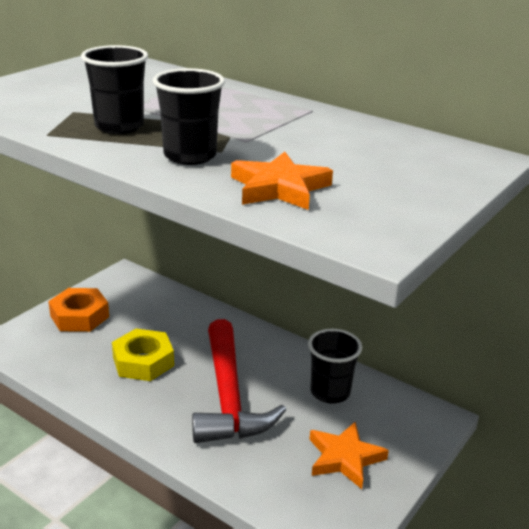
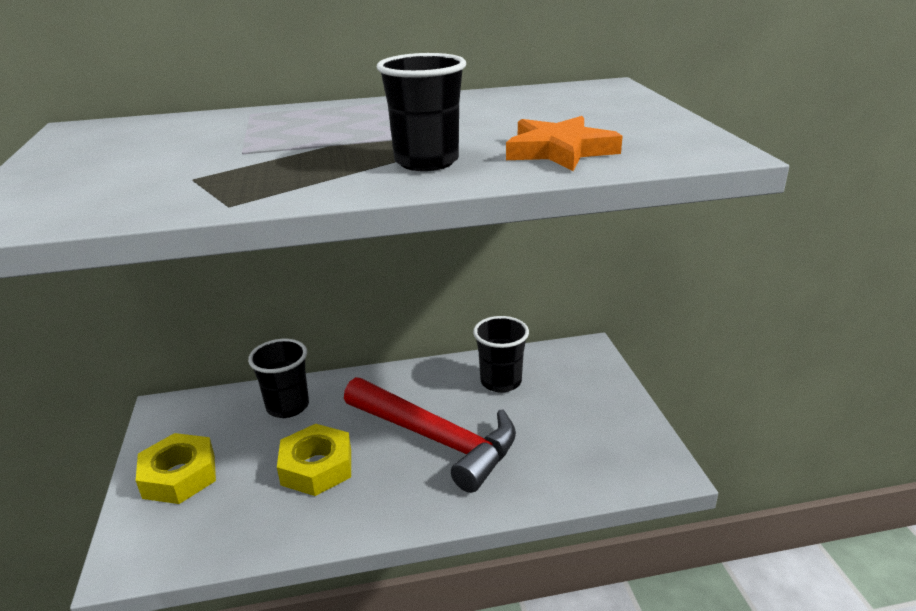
camera: 45 degrees left, 0 degrees up
orange nut [48,288,109,332] -> yellow nut [136,433,216,504]
black cup [81,45,148,134] -> black cup moved to [248,339,309,418]
orange star [309,422,389,489] -> none

